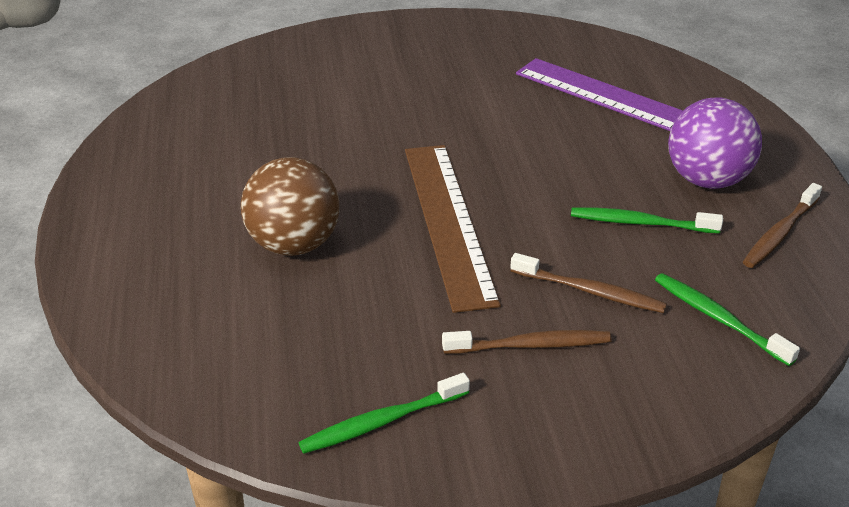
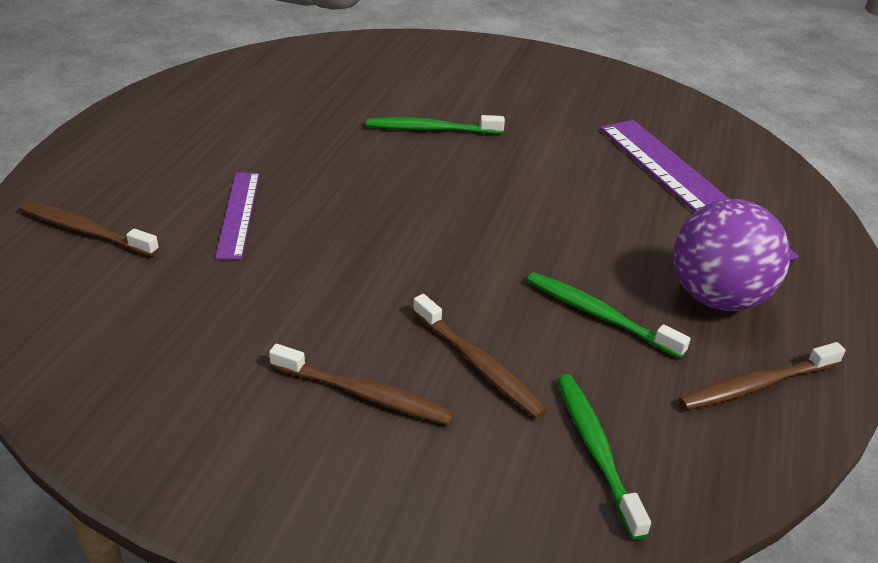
camera: 25 degrees right, 0 degrees up
brown ball [241,157,339,256] -> purple ruler [215,172,259,259]
green toothbrush [298,373,470,454] -> green toothbrush moved to [367,115,505,134]
brown ruler [405,145,501,313] -> none
none -> brown toothbrush [19,201,159,257]

